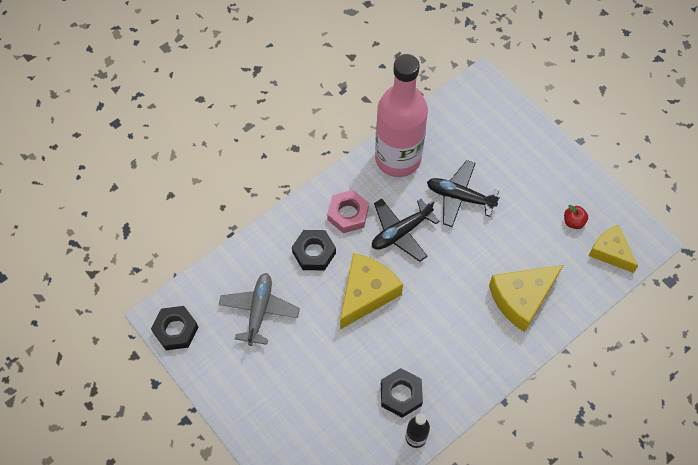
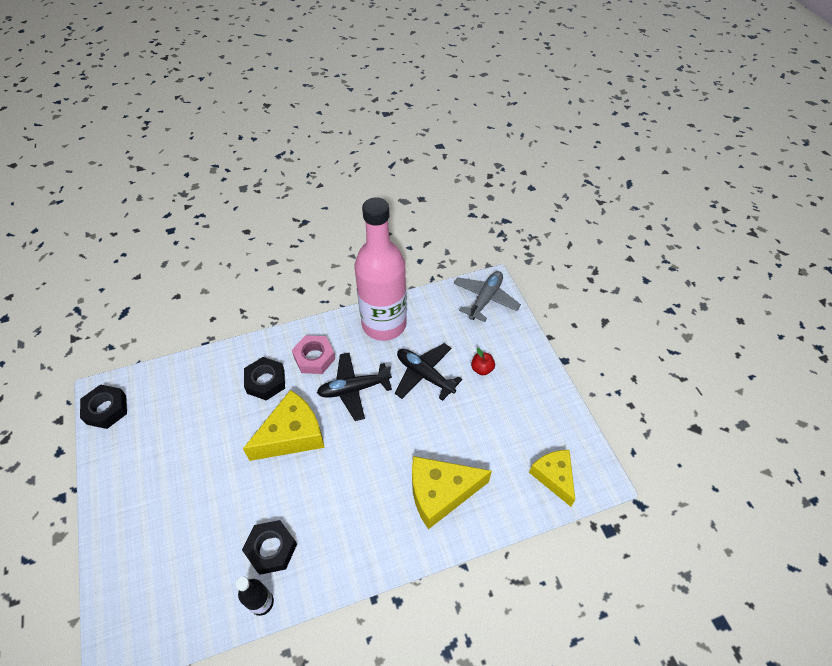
camera: 20 degrees right, 10 degrees down
grey plane [219,273,300,346] -> grey plane moved to [454,271,521,322]
red apple [564,205,588,229] -> red apple moved to [471,348,495,375]

